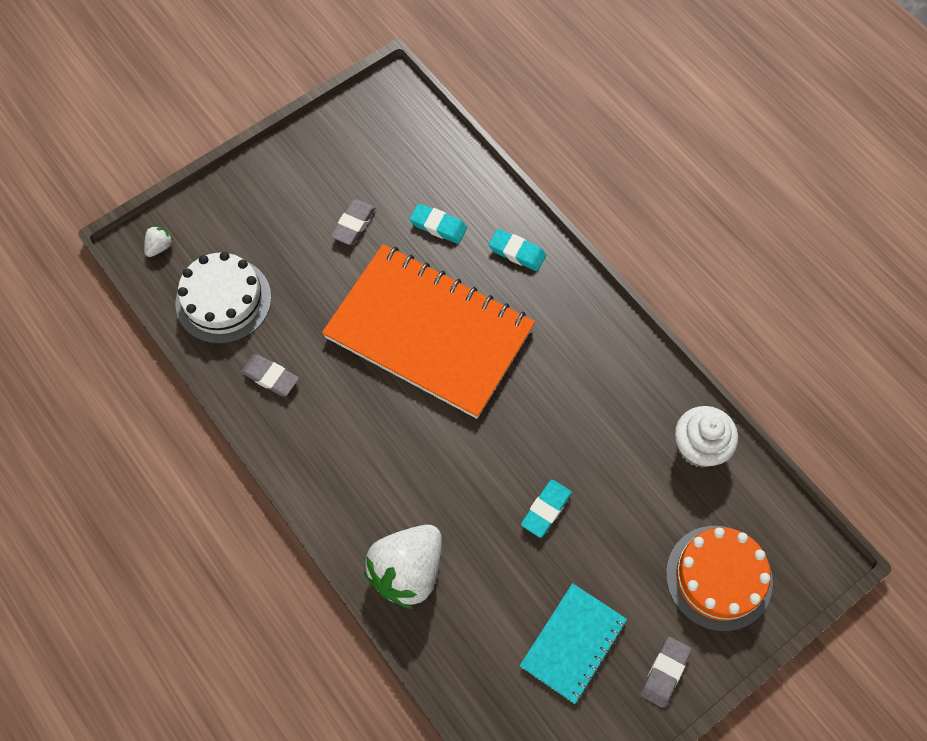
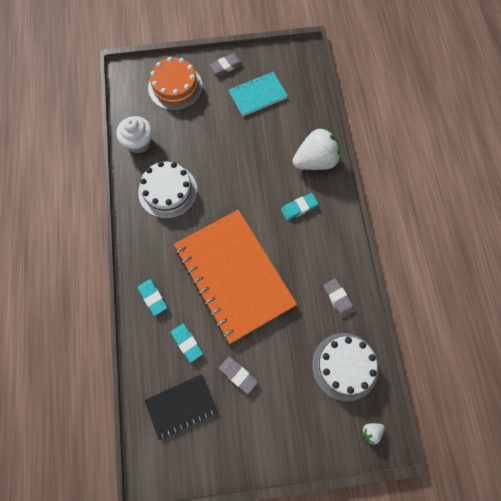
camera: 150 degrees left, 5 degrees up
grey eraser [331,199,375,245] -> grey eraser turned 75 degrees clockwise [219,357,258,394]
turquoise eraser [521,480,572,538] -> turquoise eraser moved to [281,193,318,220]
none -> white cake [138,161,197,219]
none -> black notebook [144,374,218,440]

